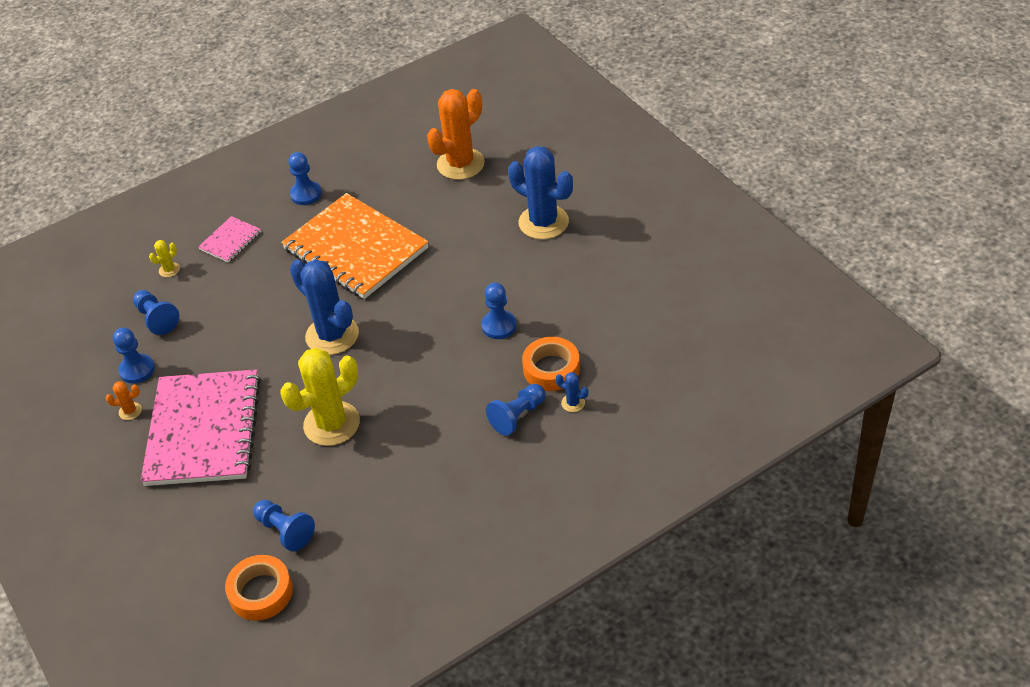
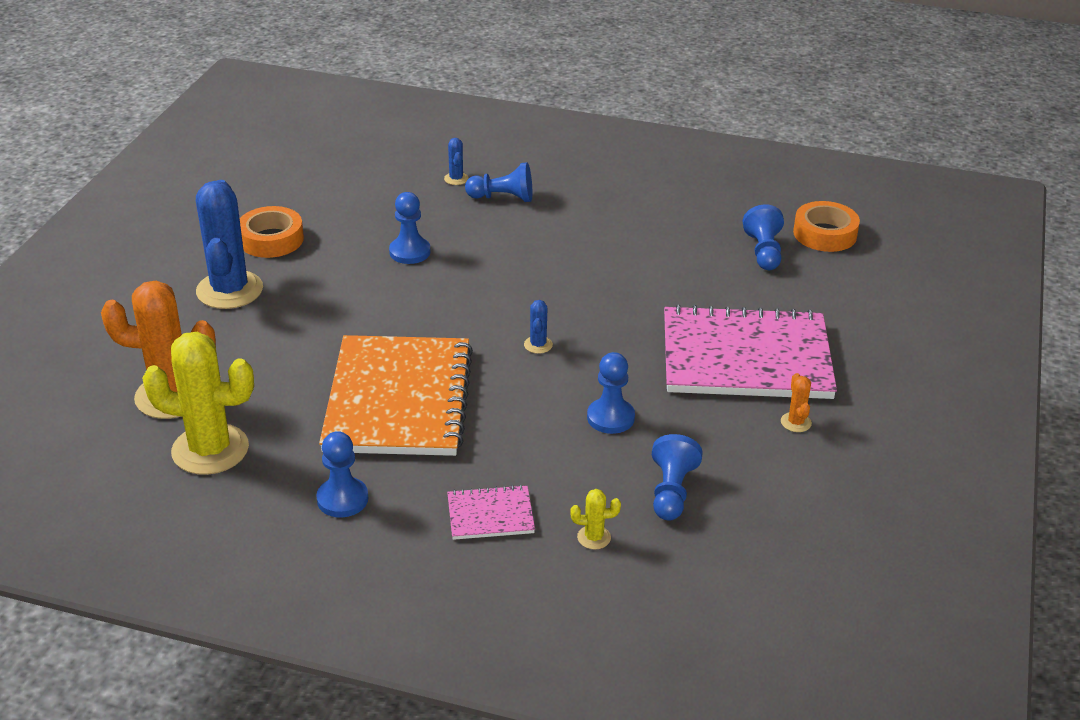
camera: 135 degrees left, 10 degrees down
orange cactus [106,381,142,420] -> orange cactus turned 45 degrees clockwise [781,373,812,432]
blue pawn [113,328,155,384] -> blue pawn moved to [587,352,635,434]
pink notebook [140,369,261,486] -> pink notebook turned 45 degrees clockwise [664,304,837,399]
yellow cactus [281,348,360,446] -> yellow cactus moved to [142,331,254,475]
blue cactus [290,259,359,355] -> blue cactus [524,300,553,354], size x0.42
orange tape [522,337,580,391] -> orange tape moved to [240,206,304,258]

